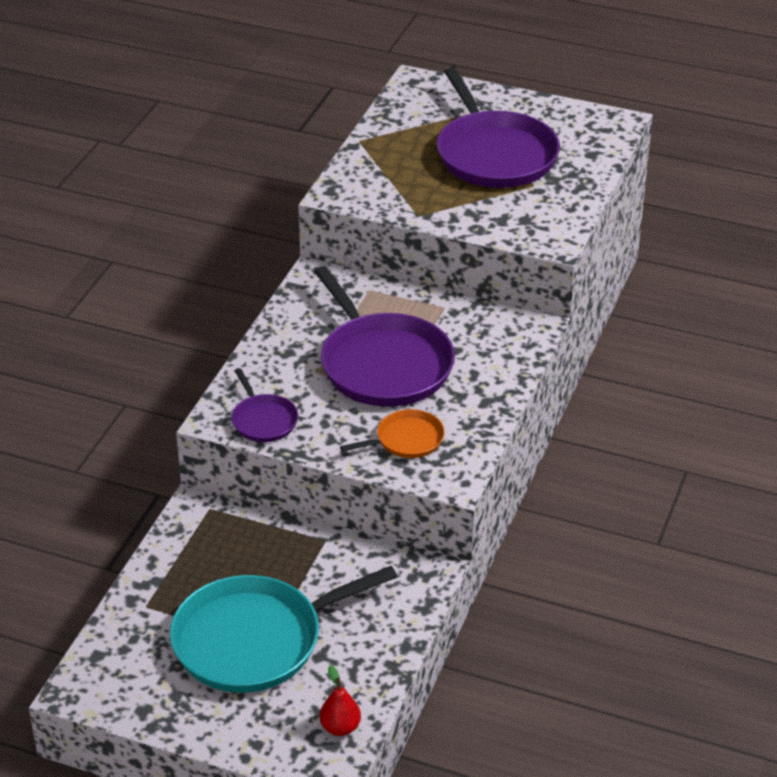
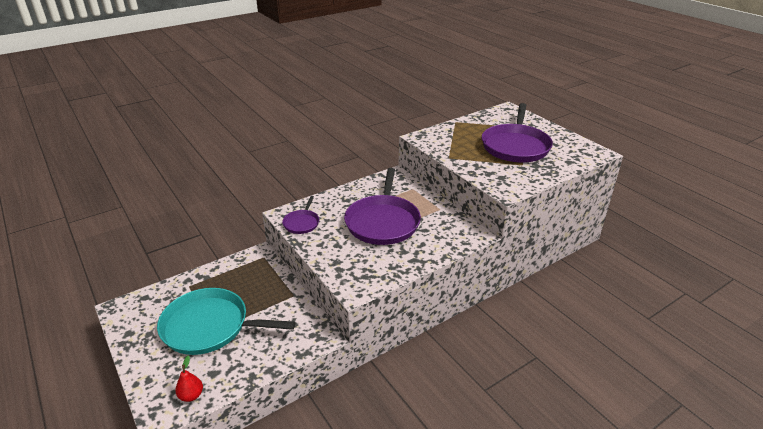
camera: 35 degrees right, 5 degrees down
orange pan [340,409,445,458] -> none

